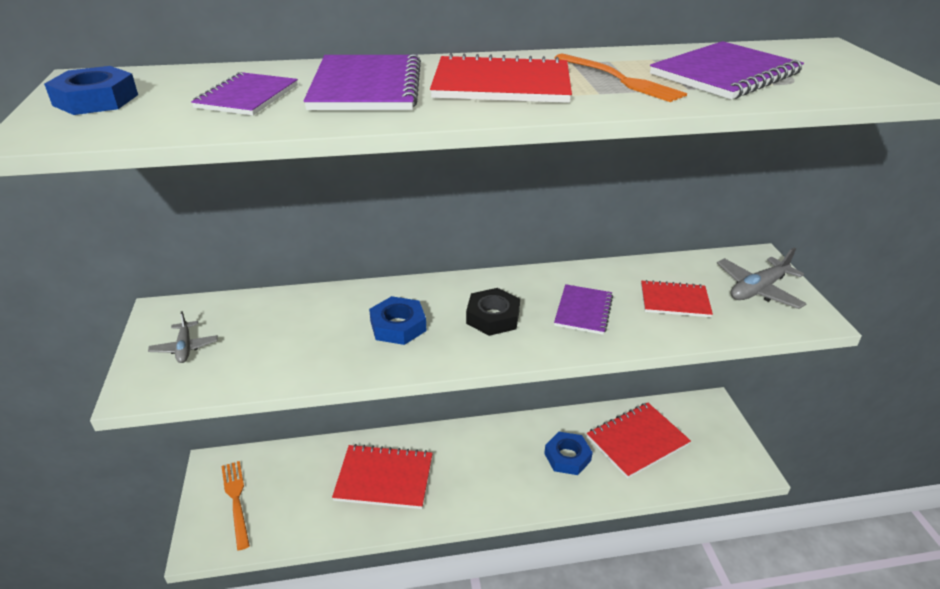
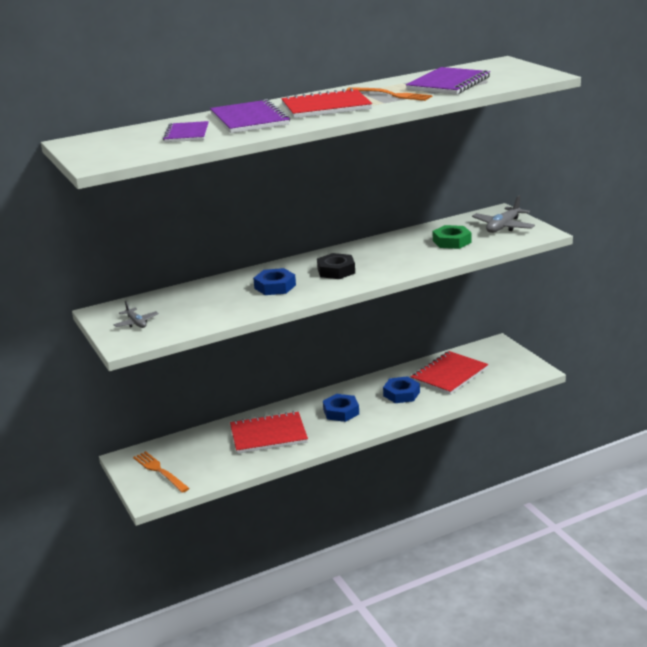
camera: 15 degrees left, 10 degrees down
blue nut [44,66,138,115] -> blue nut moved to [323,394,359,422]
purple notebook [554,284,613,335] -> none
red notebook [641,280,713,317] -> green nut [433,225,471,249]

